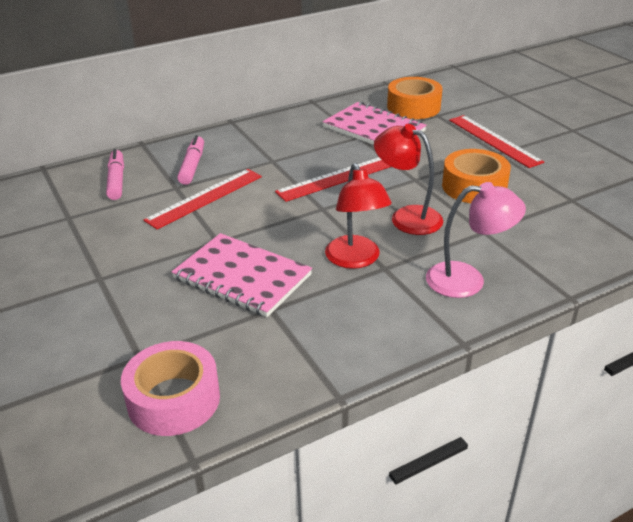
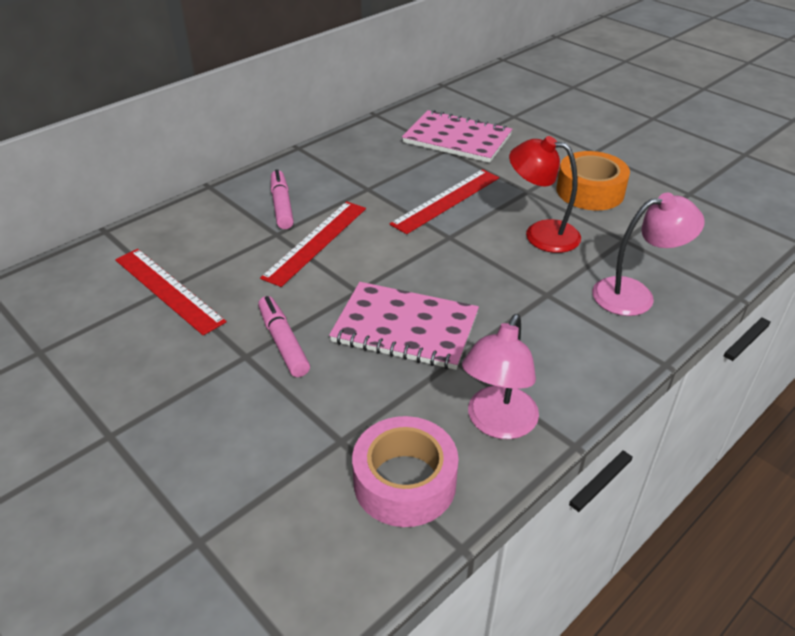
camera: 15 degrees left, 5 degrees up
pink marker [106,149,124,200] -> pink marker moved to [258,296,310,377]
red lamp [325,163,392,269] -> none
orange tape [387,77,443,119] -> none
red ruler [449,115,544,168] -> red ruler moved to [115,249,227,336]
none -> pink lamp [462,314,539,439]

